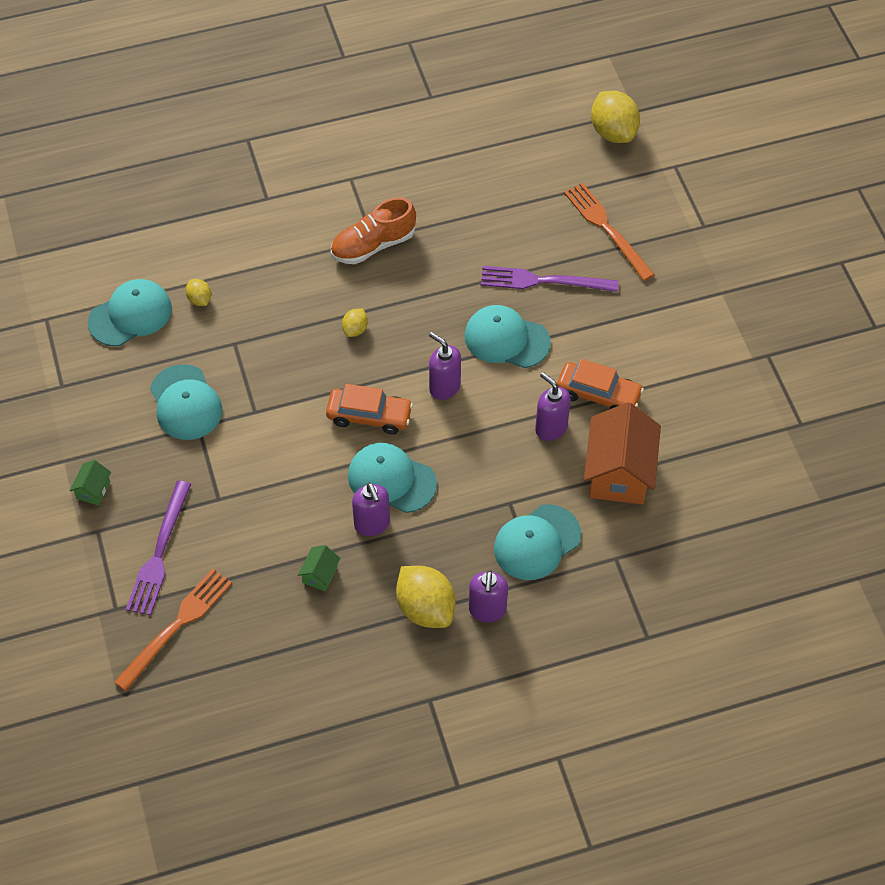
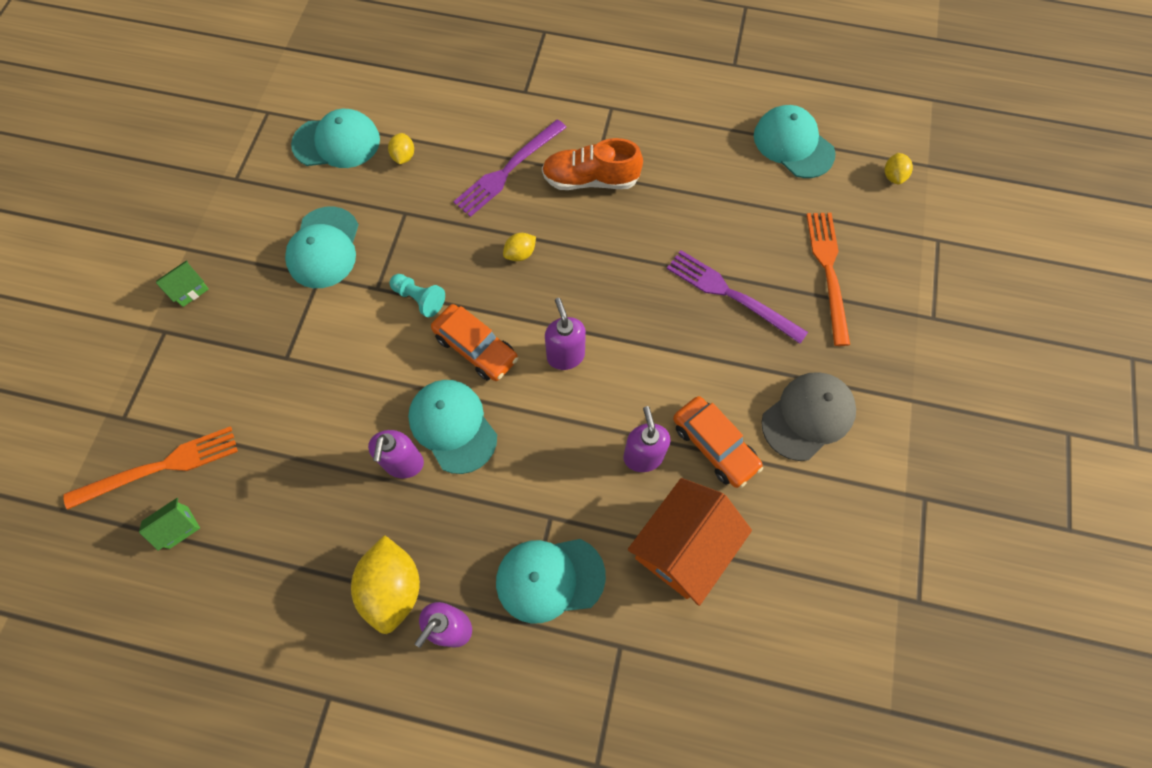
camera: 30 degrees right, 10 degrees up
purple fork [126,481,191,616] -> purple fork moved to [453,119,567,217]
green house [298,545,341,591] -> green house moved to [139,498,200,551]
turquoise cap [464,305,551,368] -> turquoise cap moved to [754,105,836,178]
yellow lemon [591,91,640,143] -> yellow lemon [885,153,913,184], size x0.50
none -> turquoise pawn [390,274,445,317]
none -> grey cap [761,372,856,461]

